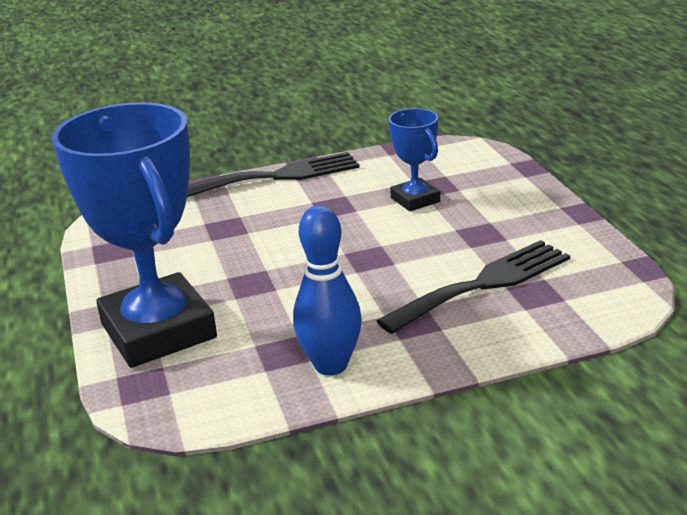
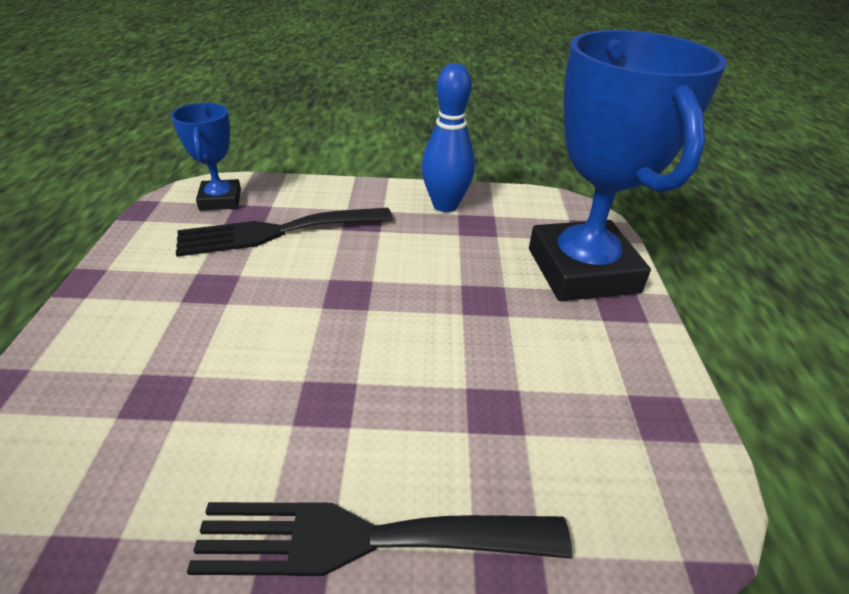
camera: 165 degrees left, 10 degrees up
blue trophy [389,108,440,211] -> blue trophy moved to [171,103,241,211]

